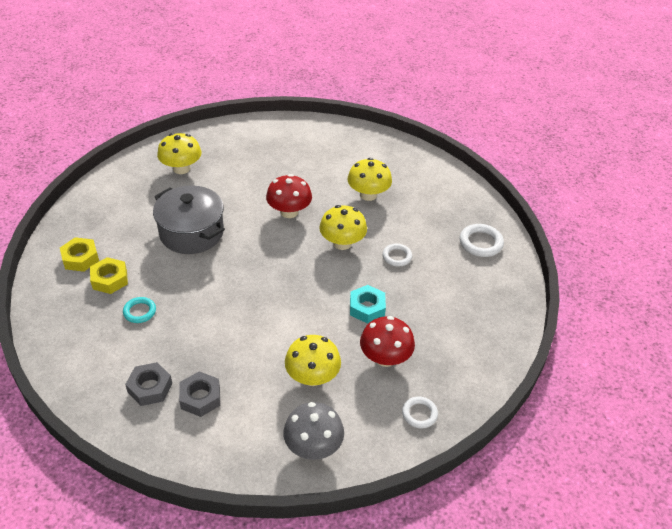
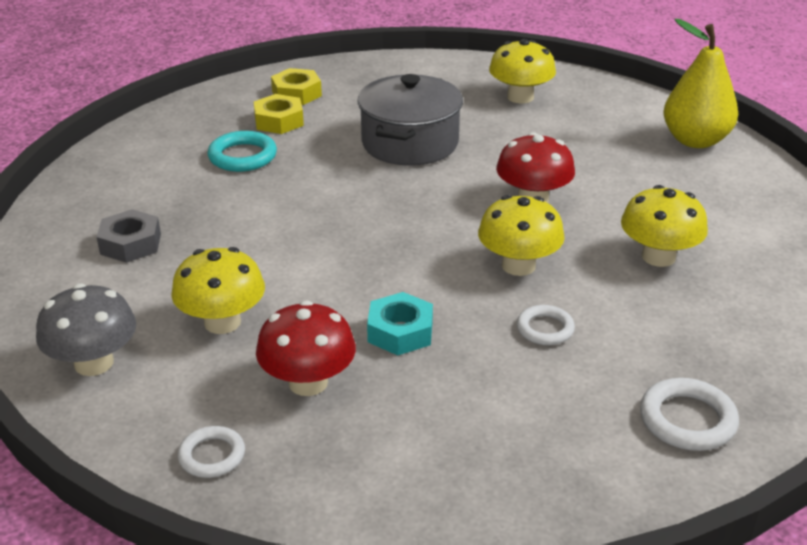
camera: 65 degrees right, 10 degrees down
turquoise ring [123,297,156,323] -> turquoise ring [208,131,277,172], size x1.51
grey nut [125,362,172,406] -> none
none -> yellow pear [664,19,738,148]

